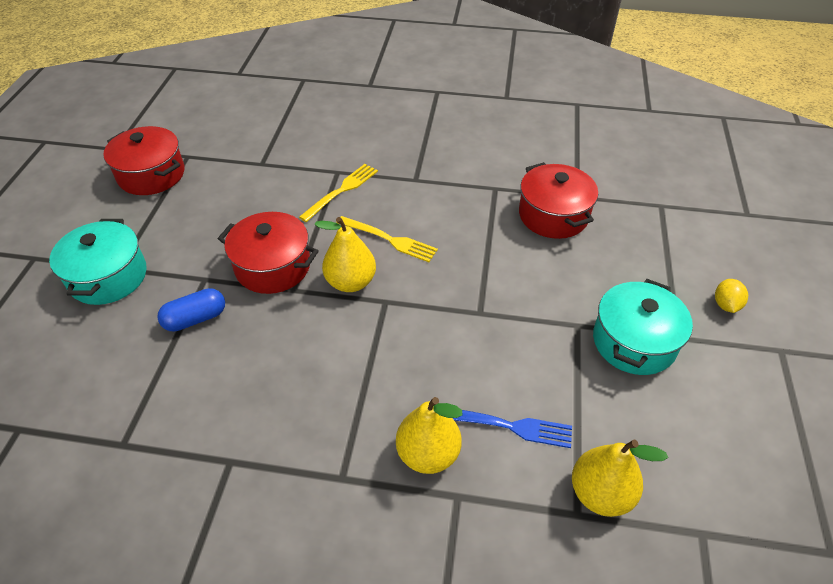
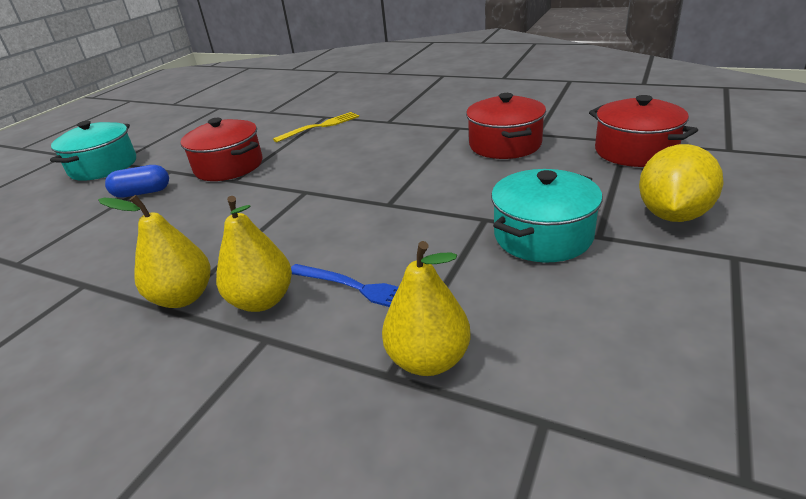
camera: 20 degrees right, 15 degrees down
red pot [103,126,184,195] -> red pot moved to [589,95,698,167]
yellow pear [314,217,376,292] -> yellow pear moved to [98,195,211,308]
yellow fork [336,216,438,262] -> none
yellow lemon [715,279,748,313] -> yellow lemon [639,144,724,222], size x2.01

